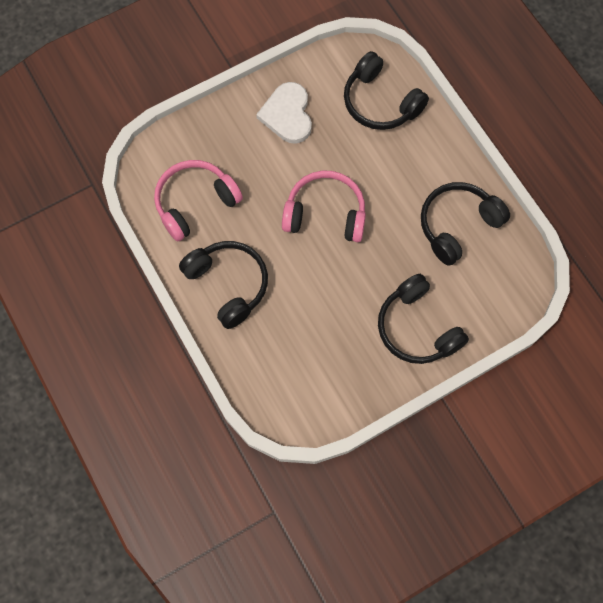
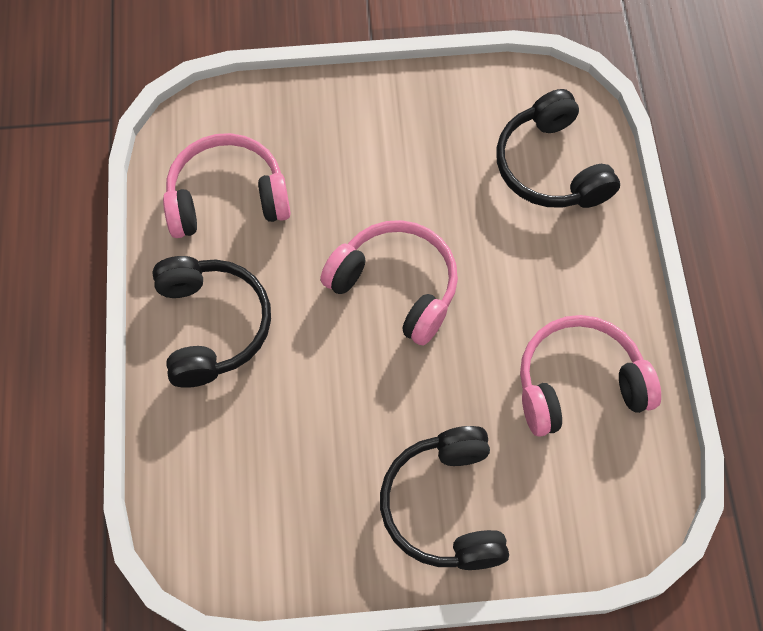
camera: 25 degrees right, 5 degrees down
white heart [256,82,312,143] -> none
black headphones [421,182,510,266] -> pink headphones [520,315,661,437]

